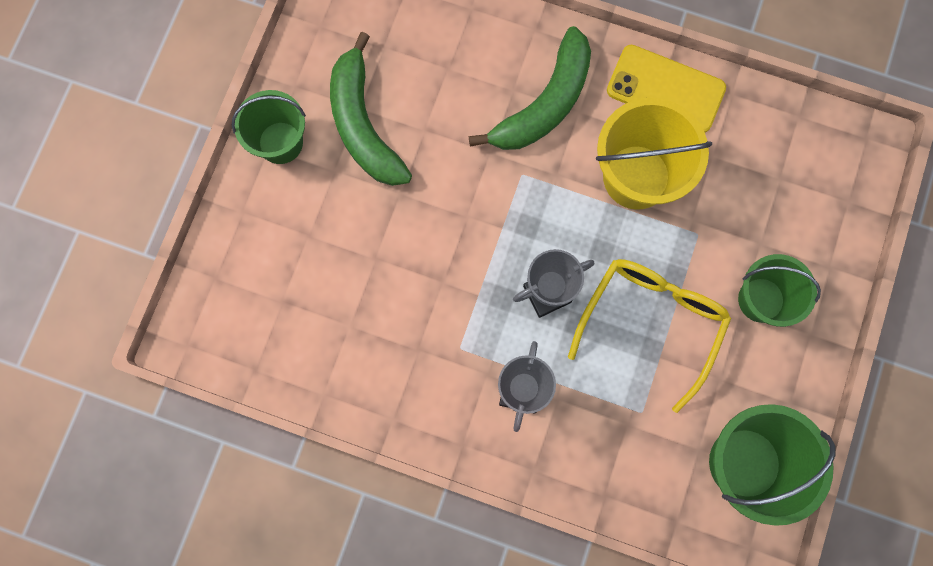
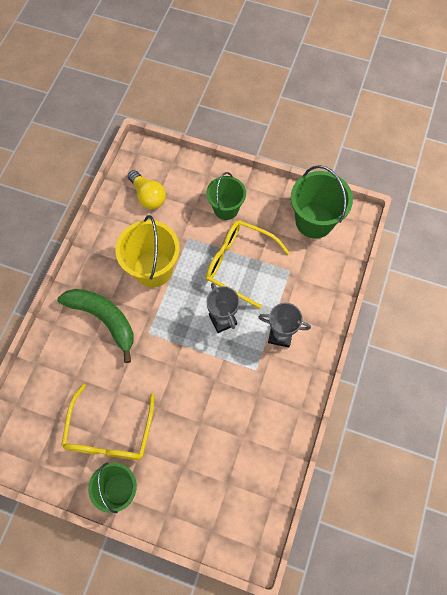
camera: 90 degrees left, 10 degrees down
green banana [330,32,412,186] -> yellow glasses [61,384,155,460]
yellow phone [607,45,726,133] -> none
none -> yellow light bulb [128,170,166,209]

